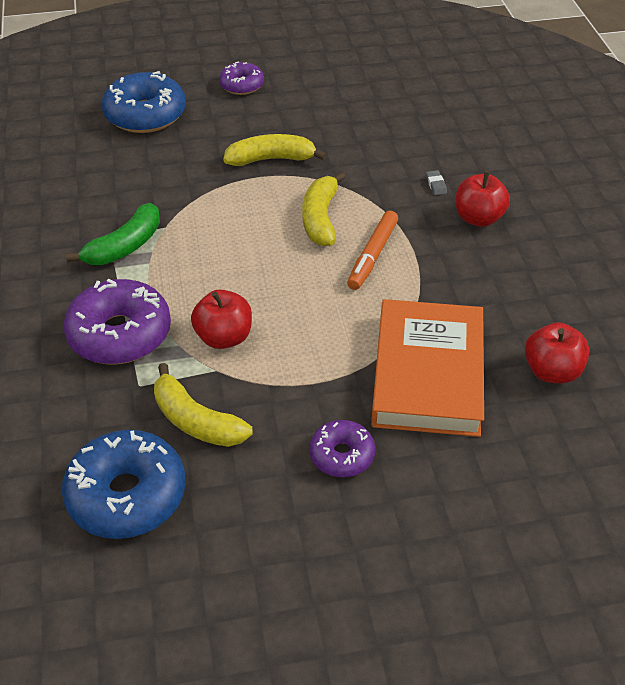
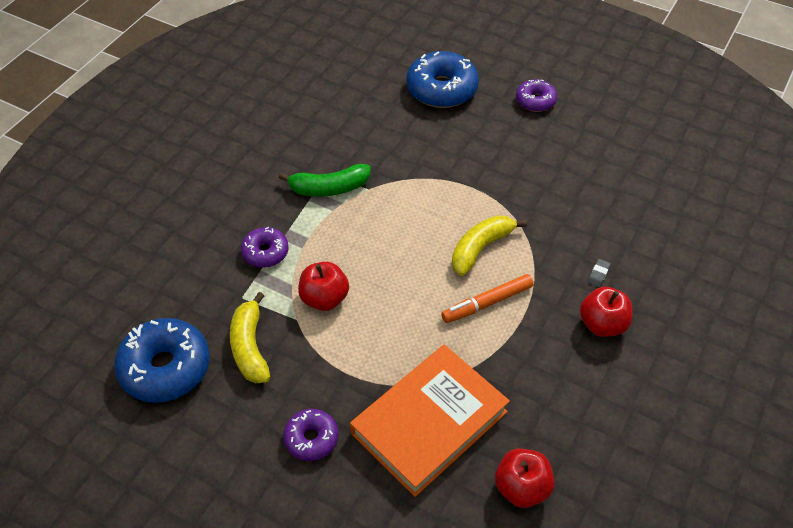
camera: 40 degrees right, 5 degrees up
purple donut [64,279,171,364] -> purple donut [241,227,289,268], size x0.56
yellow banana [223,134,327,166] -> none

